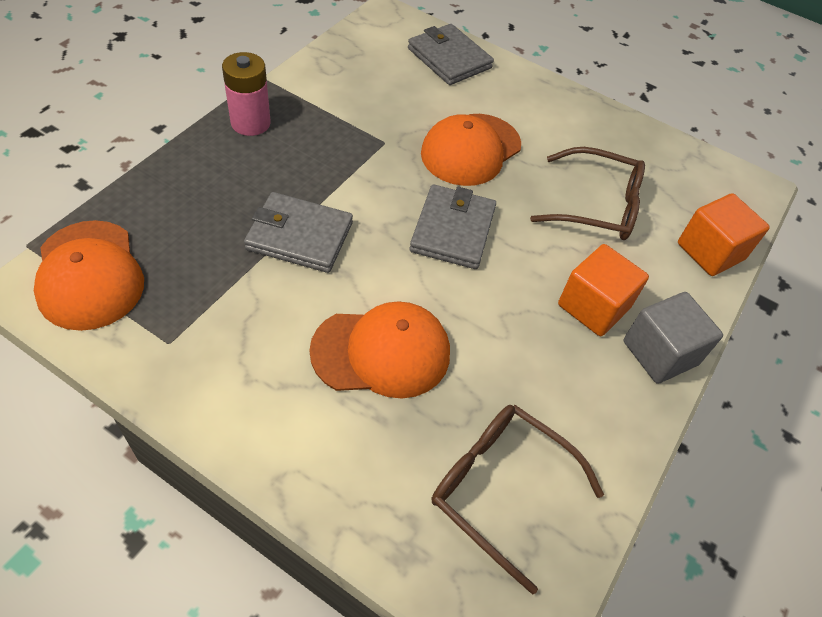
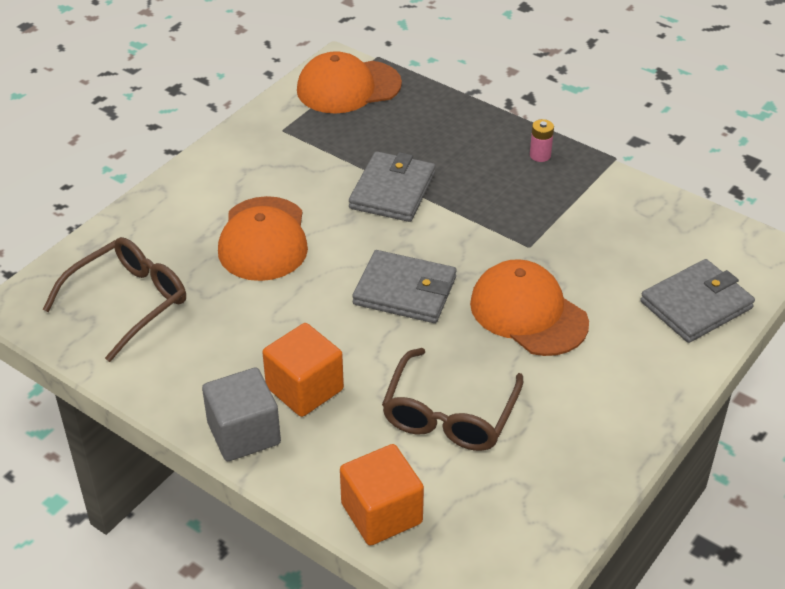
camera: 100 degrees right, 10 degrees down
pink battery [222,52,271,136] -> pink battery [530,119,554,162], size x0.55

